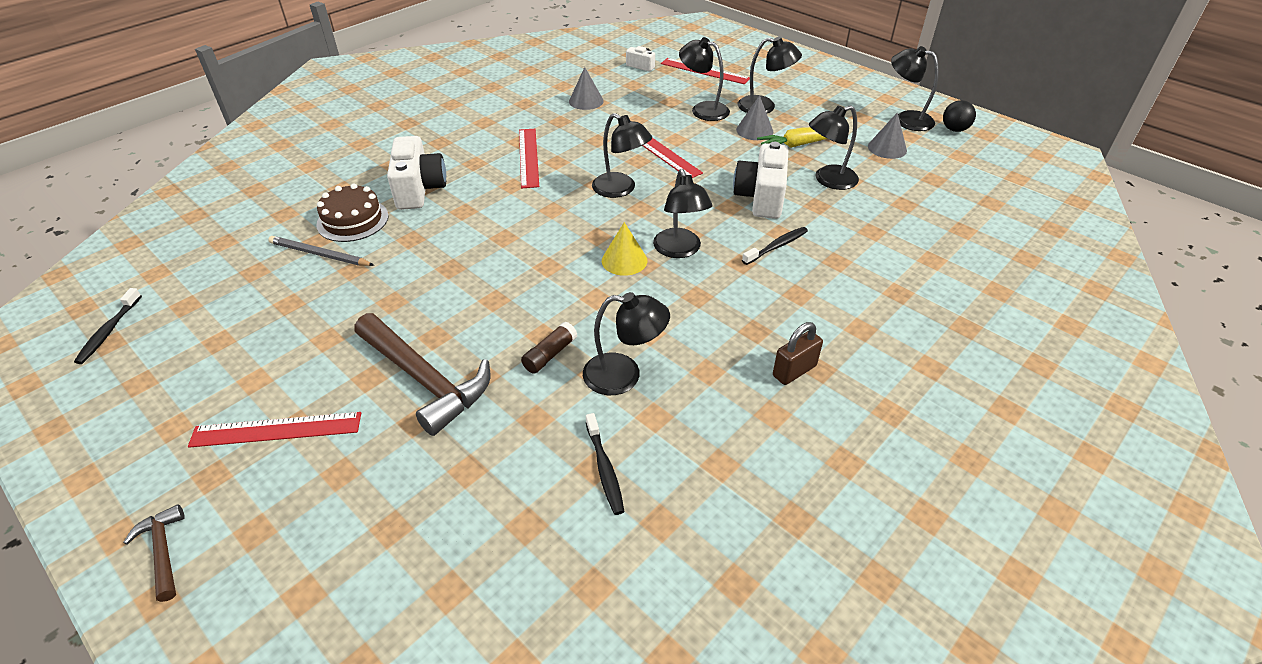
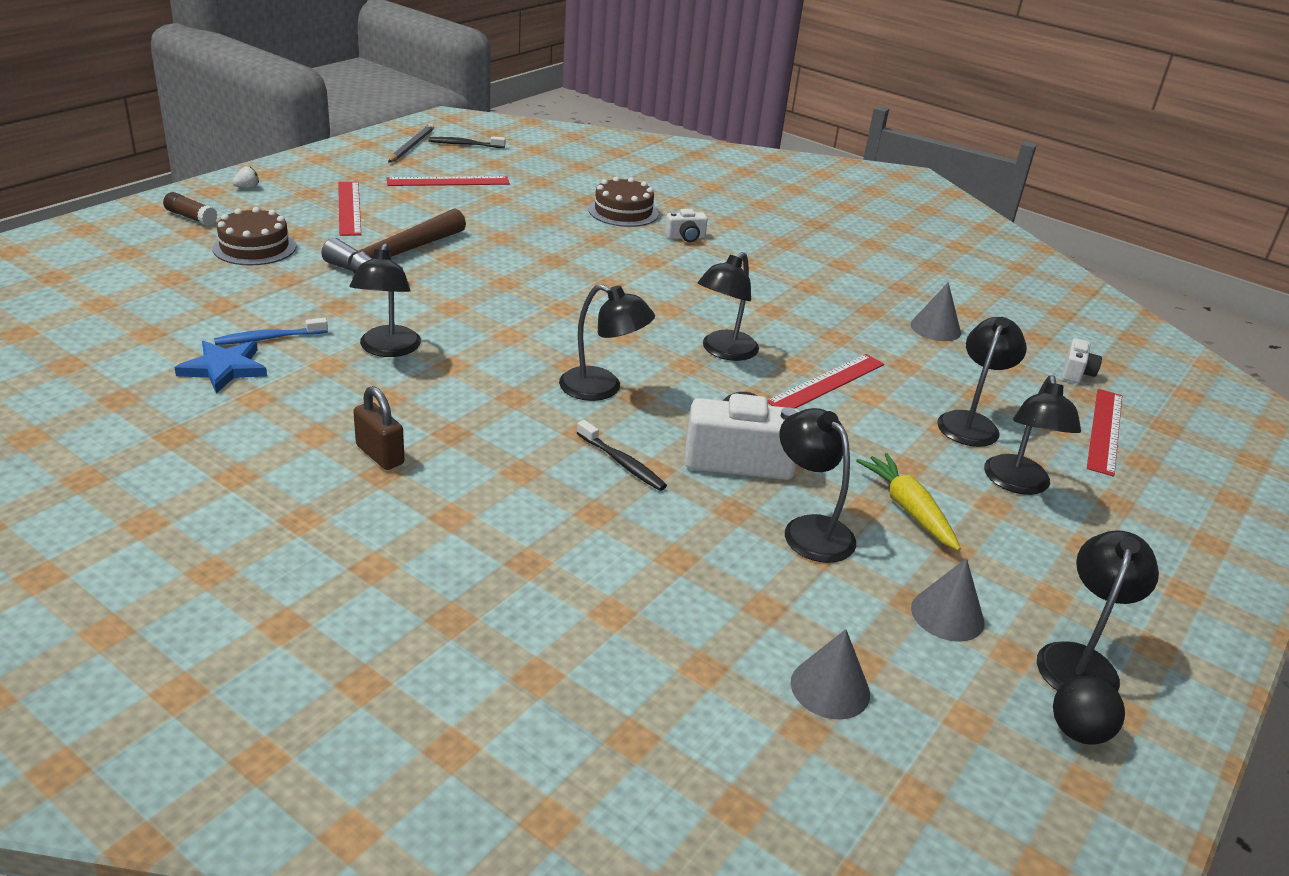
camera: 80 degrees right, 10 degrees down
brown hammer [123,504,185,602] -> white strawberry [232,167,259,188]
grey pencil [268,236,374,266] -> grey pencil moved to [388,124,434,163]
white camera [387,136,446,210] -> white camera [665,209,708,242], size x0.50
red ruler [519,129,539,188] -> red ruler moved to [387,176,510,186]
brown glue stick [521,322,578,373] -> brown glue stick moved to [163,192,217,226]
black toothbrush [586,413,624,515] -> blue toothbrush [214,318,328,345]
yellow cone [602,222,647,276] -> none
black lamp [653,169,712,258] -> black lamp turned 135 degrees counterclockwise [559,284,655,401]
grey cone [736,95,773,140] -> grey cone moved to [791,629,870,719]
none -> blue star [174,341,267,393]
none -> brown cake [212,207,296,265]

